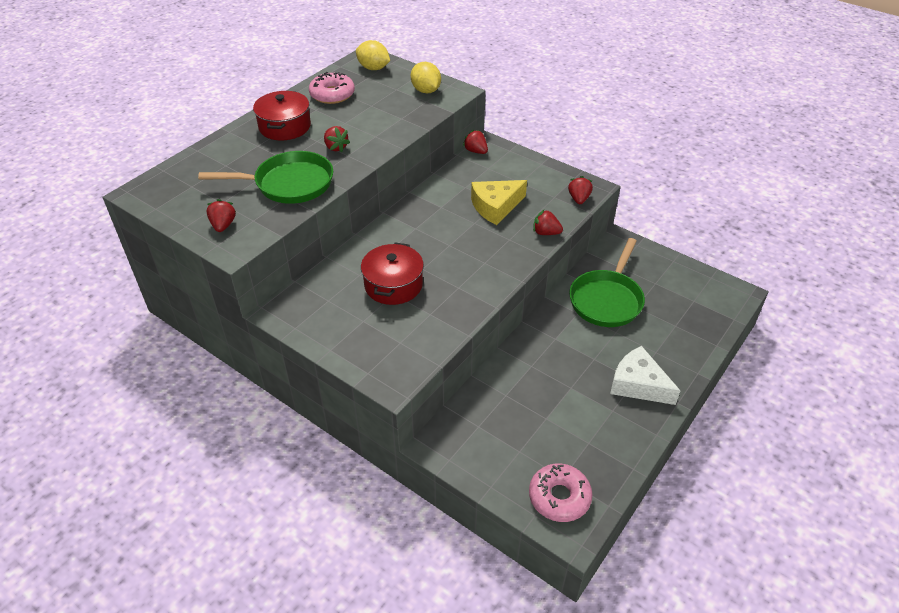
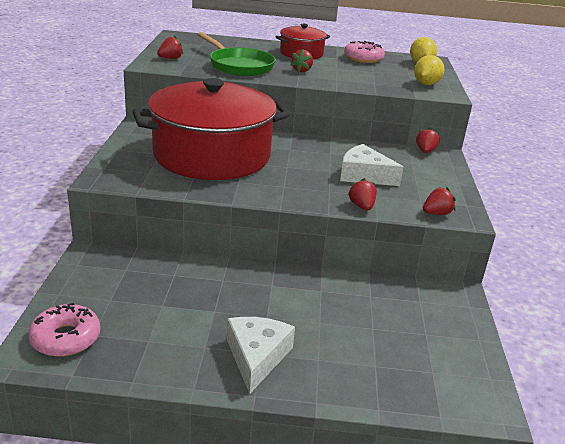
camera: 55 degrees right, 15 degrees down
red pot [361,242,424,305] -> red pot [132,78,290,180], size x2.15
yellow cheese [471,180,527,225] -> white cheese [340,144,403,186]
green pan [569,238,645,327] -> none

